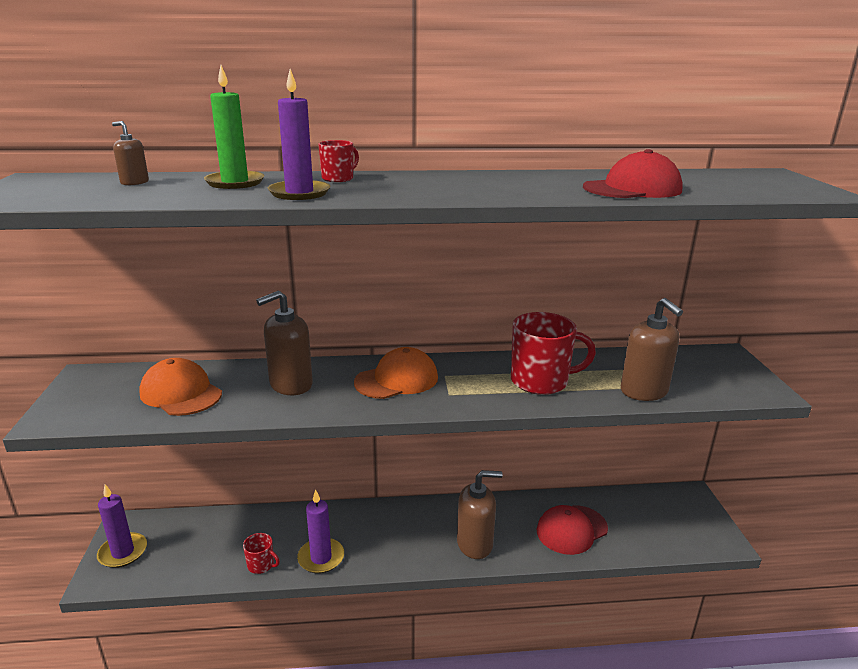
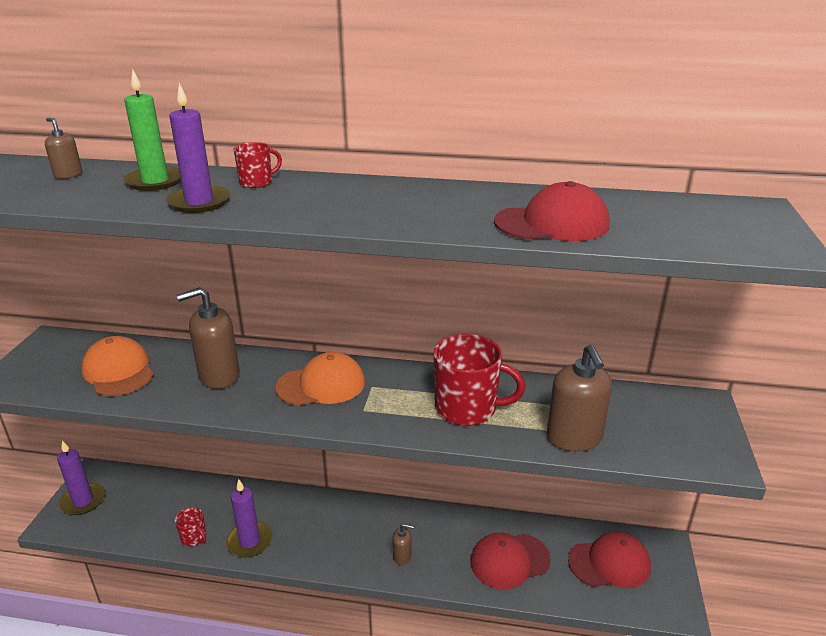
camera: 15 degrees right, 5 degrees up
brown soap dispenser [457,470,503,559] -> brown soap dispenser [392,524,414,565], size x0.50
none -> red cap [568,532,651,588]

